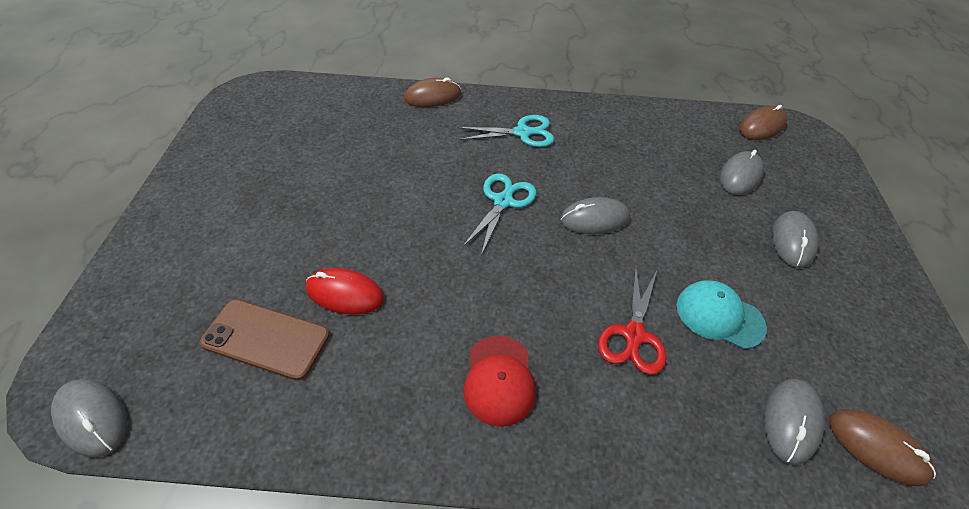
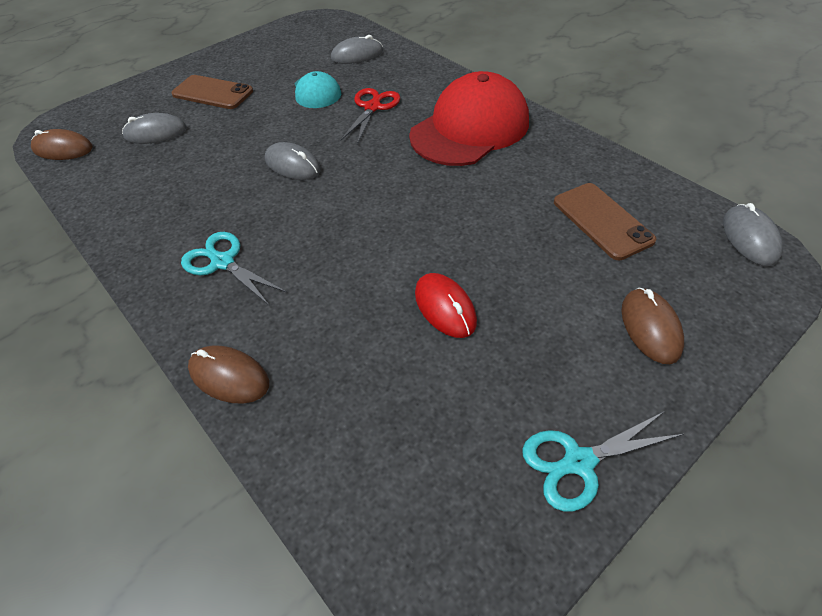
camera: 130 degrees left, 0 degrees up
red mouse [306,268,384,315] -> red mouse moved to [415,273,477,338]
turquoise scissors [462,174,536,255] -> turquoise scissors moved to [522,411,684,511]
red cap [463,335,536,427] -> red cap [409,71,529,166], size x1.94
red scissors [598,265,666,375] -> red scissors turned 45 degrees counterclockwise [341,88,400,145]
grey mouse [772,211,818,268] -> brown phone [172,75,253,109]
brown mouse [829,409,936,486] -> brown mouse moved to [622,288,684,364]

